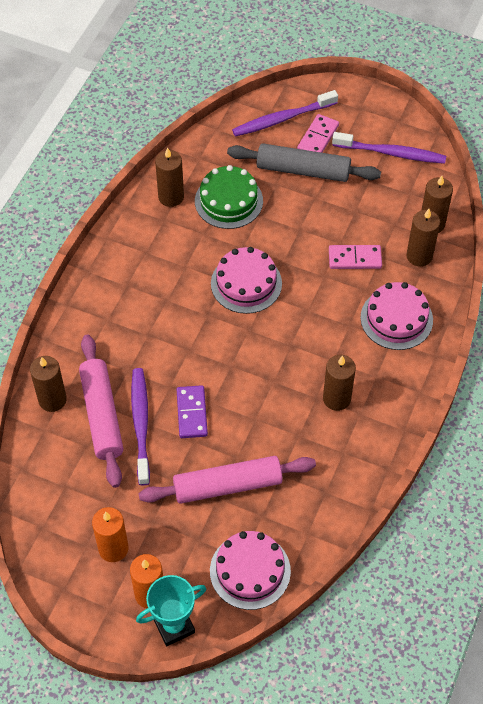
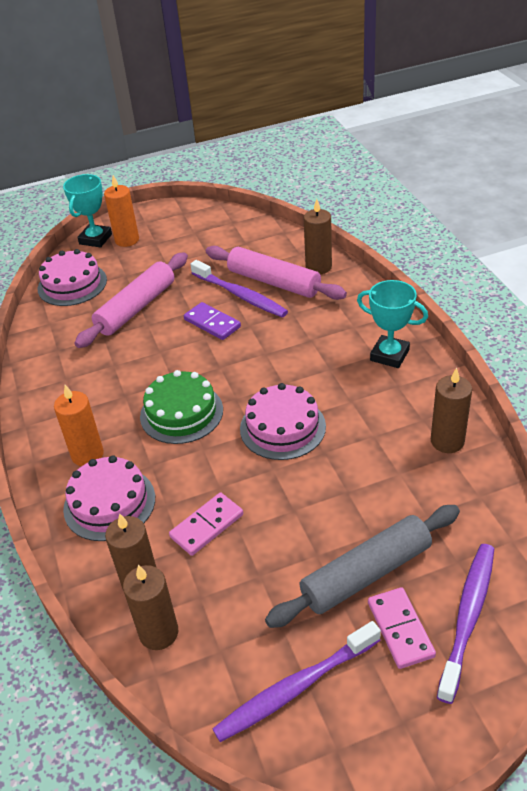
camera: 140 degrees right, 15 degrees down
orange candle [92,507,129,562] -> orange candle moved to [54,385,104,466]
green cake [195,165,263,229] -> green cake moved to [140,370,223,444]
brown candle [323,355,356,411] -> none
none -> turquoise trophy [357,280,428,368]

